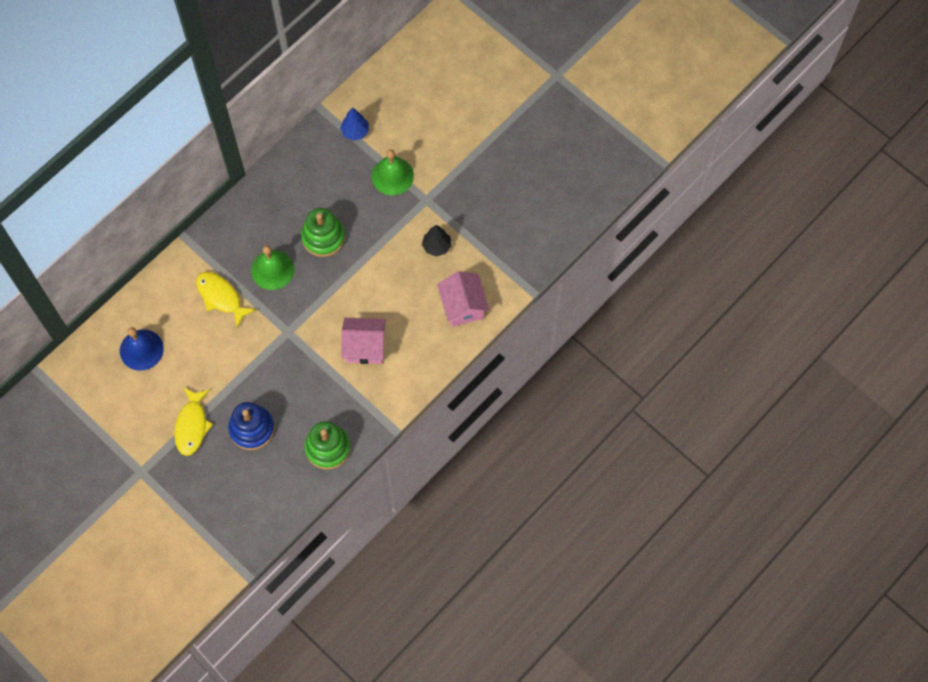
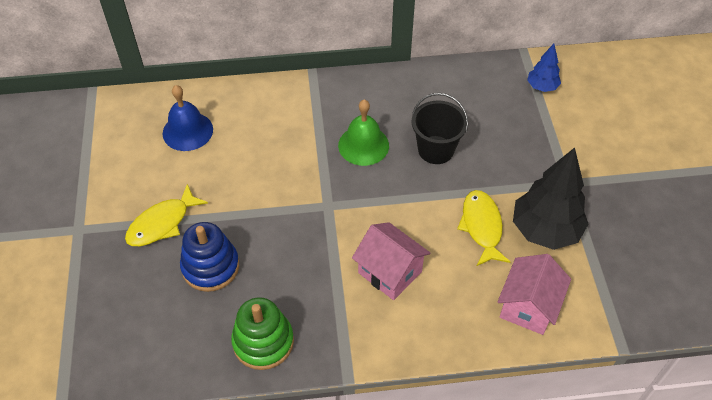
camera: 40 degrees right, 15 degrees down
yellow fish [196,272,256,328] -> yellow fish moved to [457,190,510,266]
green stacking toy [301,208,345,257] -> black bucket [411,93,468,164]
green bell [372,150,414,195] -> none
black tree [422,225,451,256] -> black tree [513,147,588,250], size x1.94

